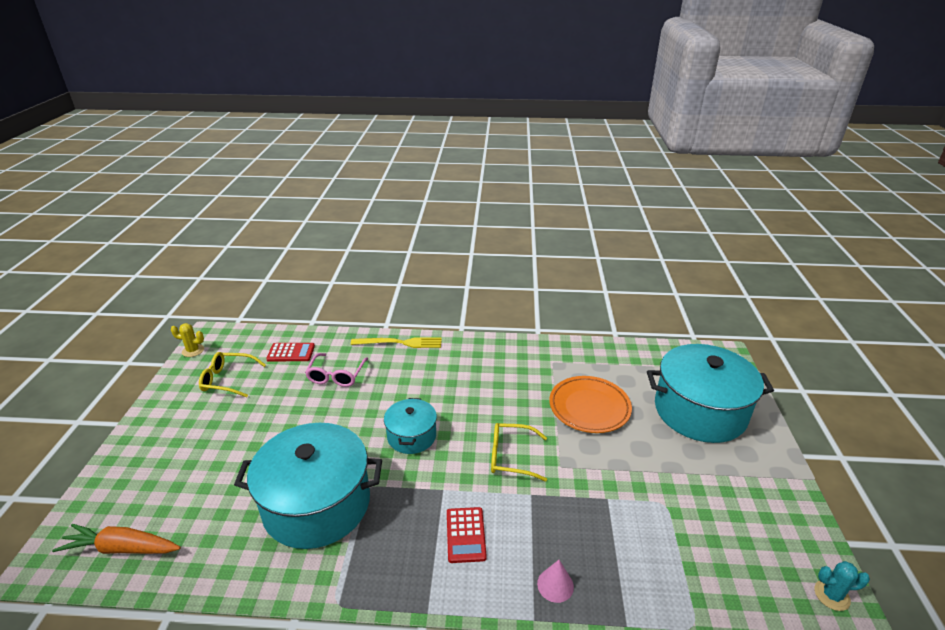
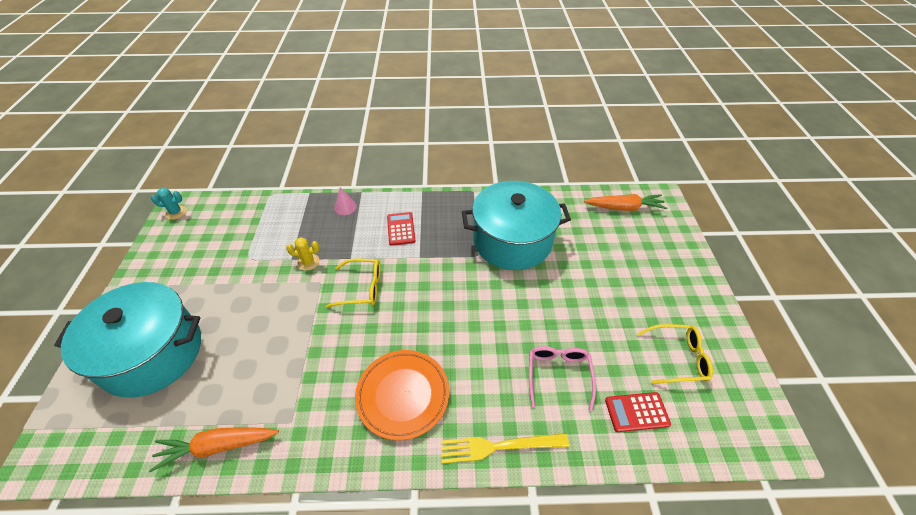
camera: 175 degrees right, 15 degrees up
yellow cactus [171,323,204,357] -> yellow cactus moved to [286,237,320,271]
turquoise pot [384,398,437,454] -> none
orange plate [549,376,632,433] -> orange plate moved to [355,350,449,440]
none -> orange carrot [149,427,279,472]

